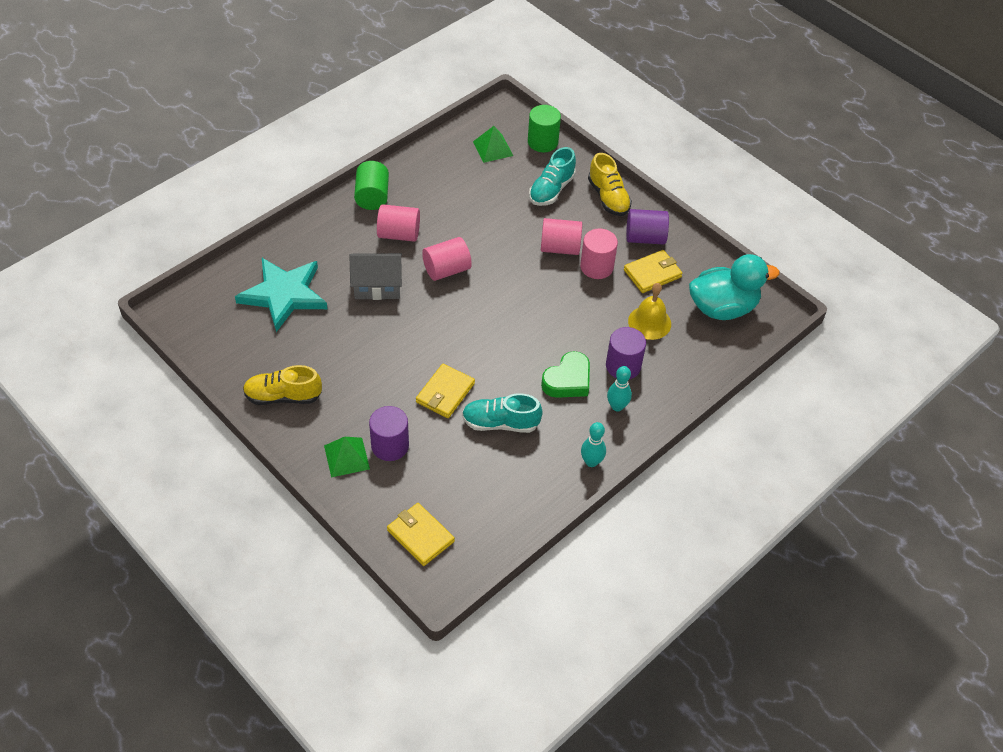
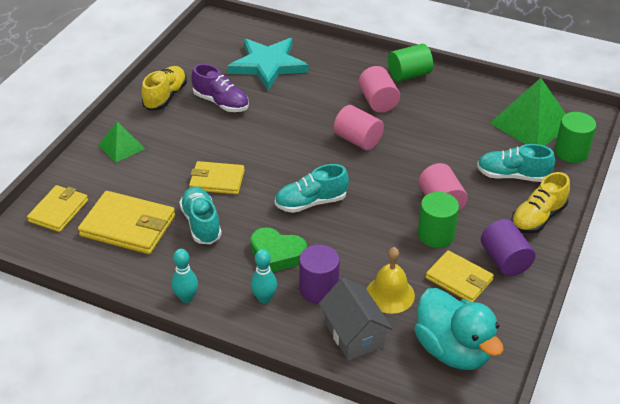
camera: 70 degrees right, 10 degrees down
yellow shoe [243,365,322,405] -> yellow shoe turned 45 degrees clockwise [142,66,187,110]
grey house [350,253,402,300] -> grey house moved to [319,277,393,361]
purple cylinder [369,406,409,461] -> none
green pyramid [473,126,513,163] -> green pyramid [490,78,566,146], size x1.78
pink cylinder [580,228,618,279] -> green cylinder [418,192,459,248]
none -> yellow wallet [78,191,175,254]
none -> purple shoe [191,64,249,112]
none -> turquoise shoe [275,164,349,213]

